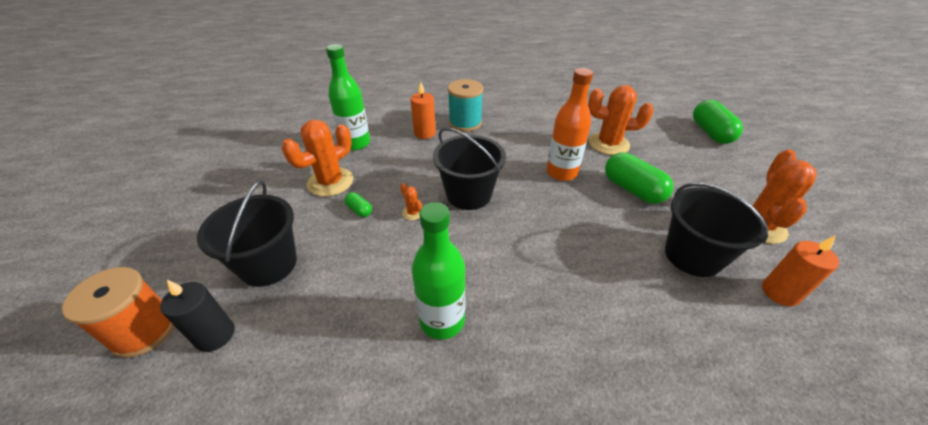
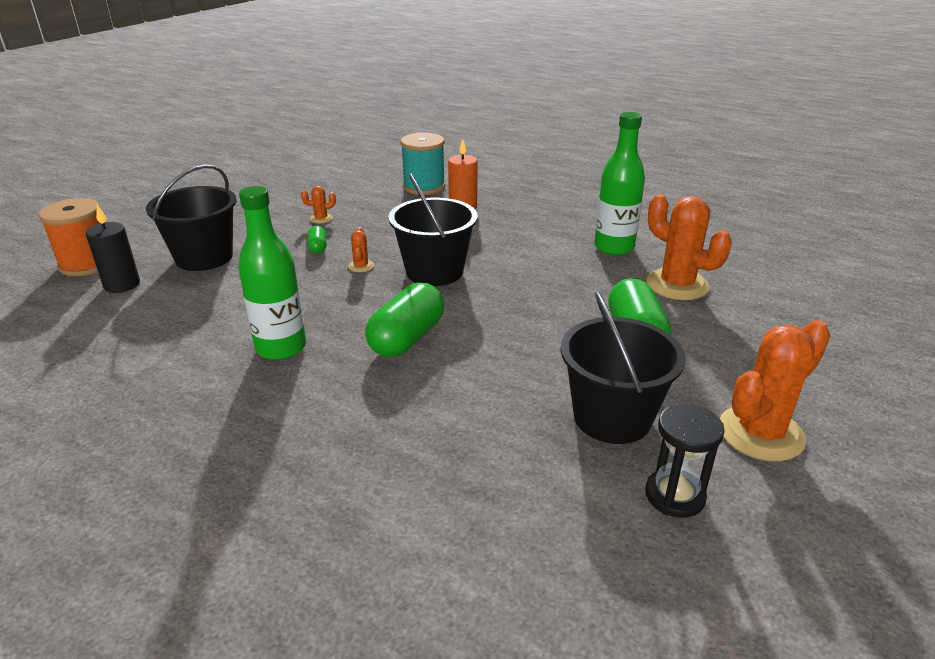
camera: 35 degrees right, 10 degrees down
orange cactus [282,120,353,197] -> orange cactus [301,186,336,223], size x0.44
green bottle [326,44,370,150] -> green bottle moved to [594,112,645,255]
turquoise spool [448,79,483,132] -> turquoise spool moved to [400,132,445,195]
orange bottle [546,68,593,181] -> none
green capsule [693,100,743,144] -> green capsule moved to [365,283,444,357]
orange candle [762,235,839,306] -> black hourglass [645,404,725,518]

